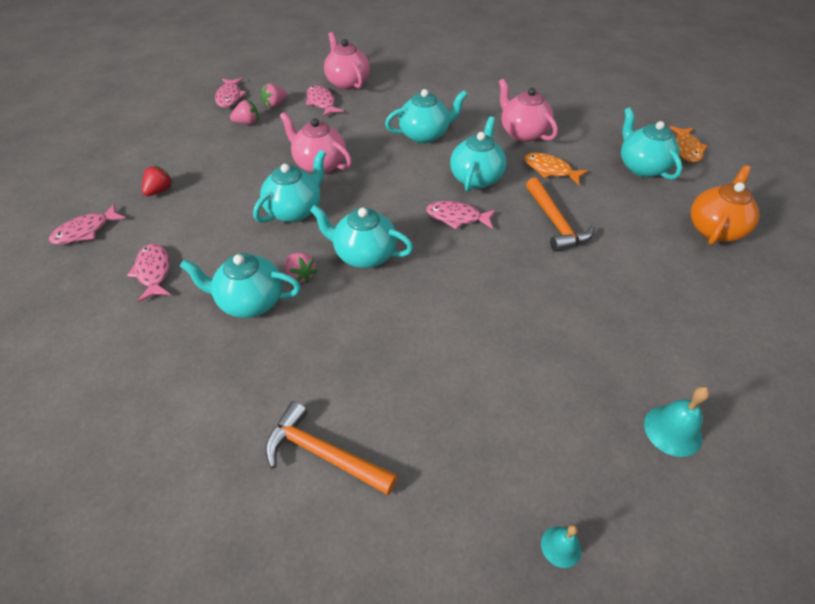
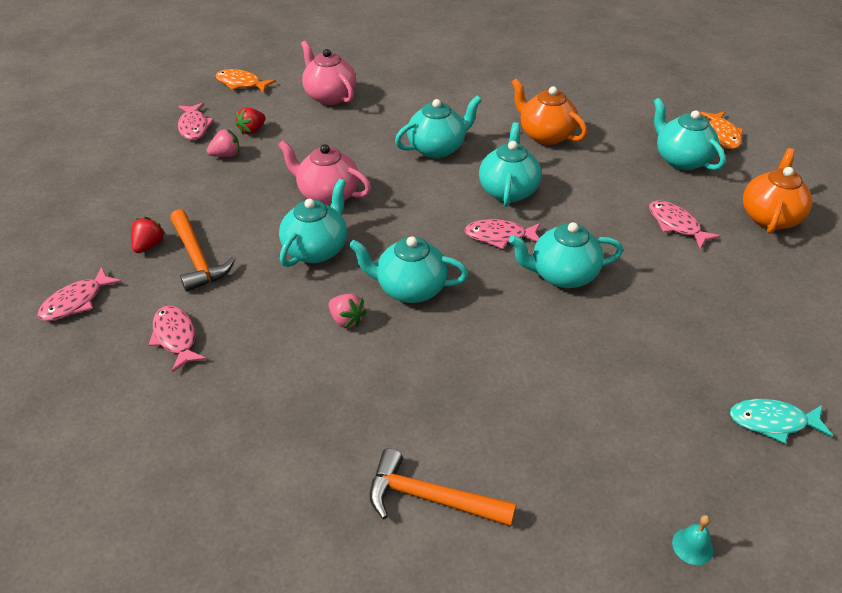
camera: 10 degrees left, 5 degrees down
turquoise teapot [180,253,301,318] -> turquoise teapot moved to [509,222,623,288]
pink strawberry [261,83,287,108] -> red strawberry [235,107,266,135]
pink fish [306,85,344,117] -> pink fish moved to [649,200,720,249]
pink teapot [499,79,558,142] -> orange teapot [511,78,587,145]
orange fish [524,153,588,185] -> orange fish moved to [215,69,276,93]
orange hammer [526,177,595,252] -> orange hammer moved to [170,209,236,292]
turquoise bell [644,386,710,457] -> turquoise fish [730,399,833,444]

